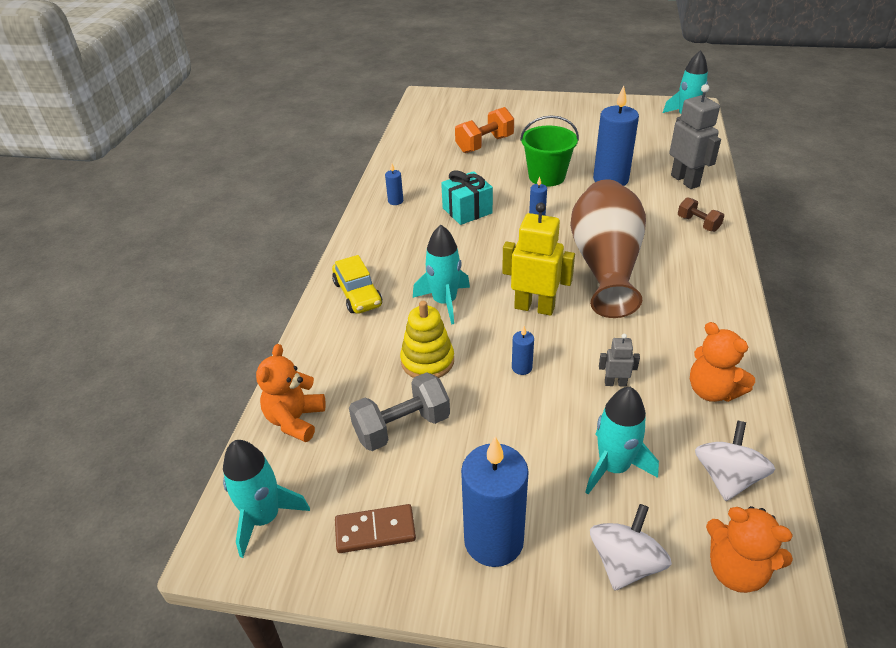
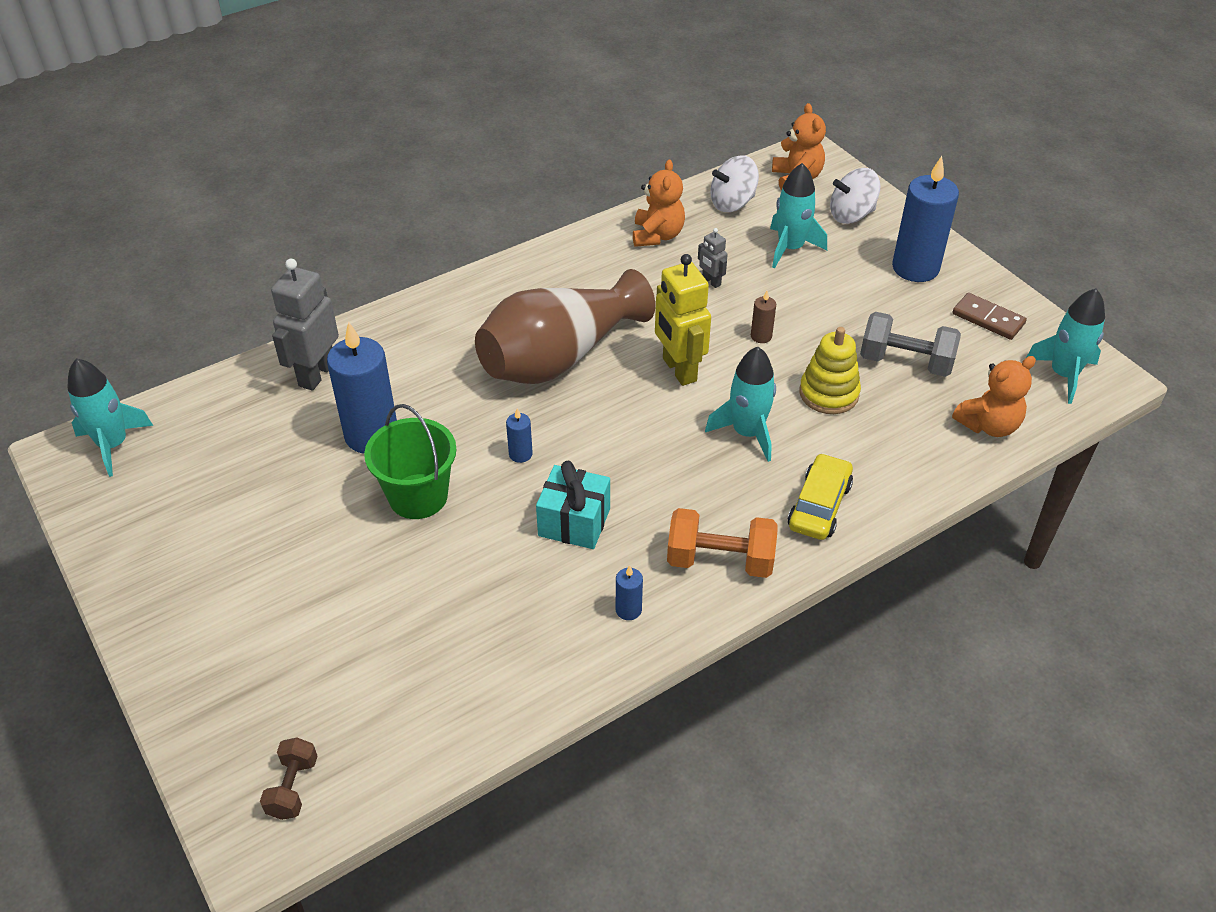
camera: 135 degrees left, 5 degrees up
orange dumbbell [455,107,514,153] -> orange dumbbell moved to [667,508,777,578]
blue candle [512,326,534,375] -> brown candle [751,291,776,343]
brown dumbbell [678,197,724,232] -> brown dumbbell moved to [260,737,318,820]

